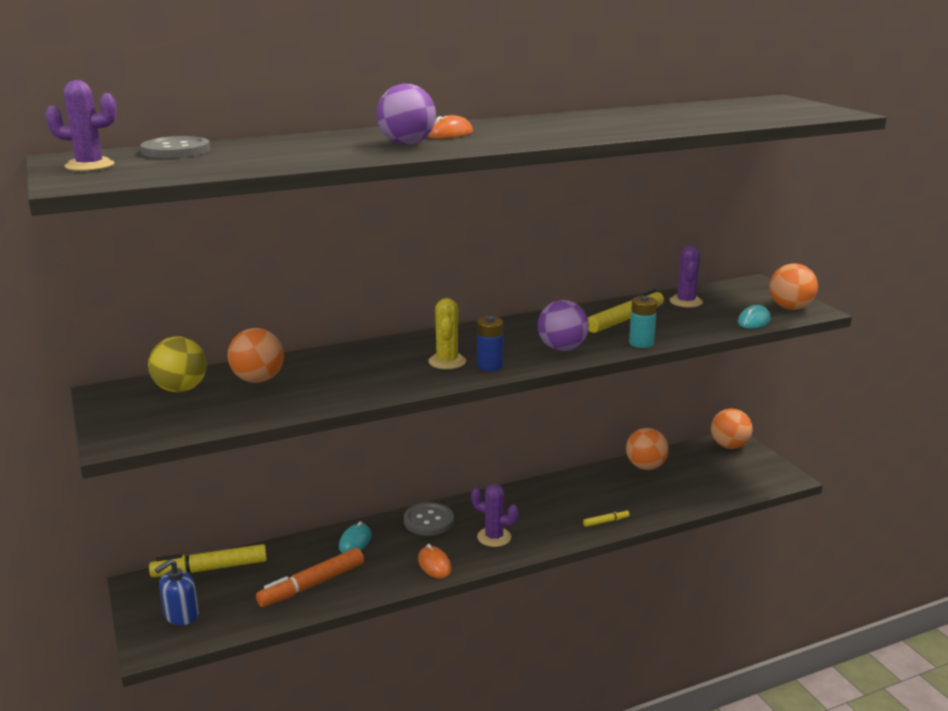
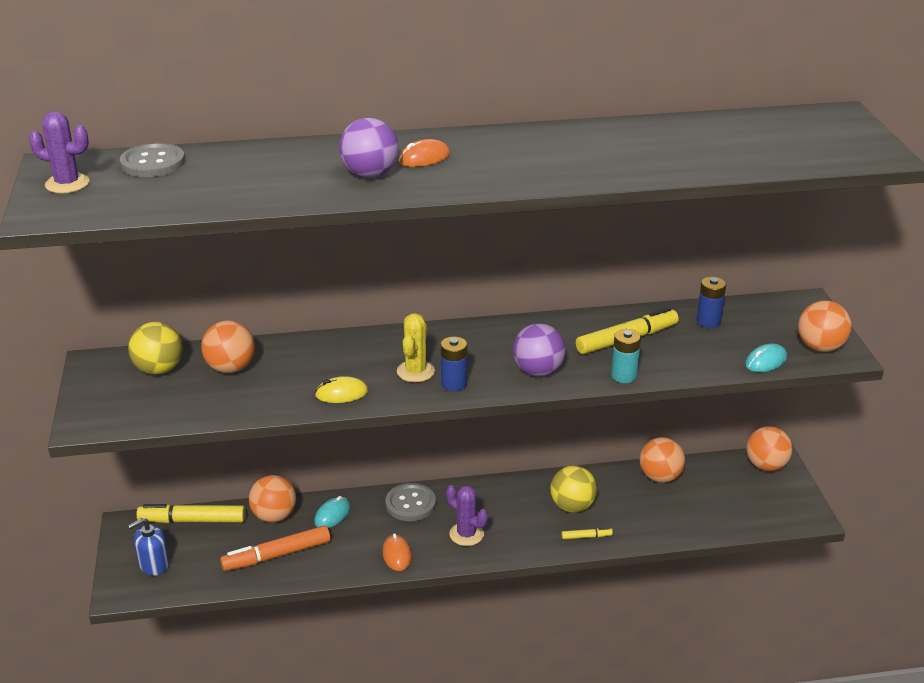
camera: 15 degrees right, 10 degrees up
purple cactus [670,246,703,308] -> blue battery [697,277,726,328]
none -> orange ball [249,475,296,523]
none -> yellow mouse [315,376,368,403]
none -> yellow ball [550,465,597,512]

